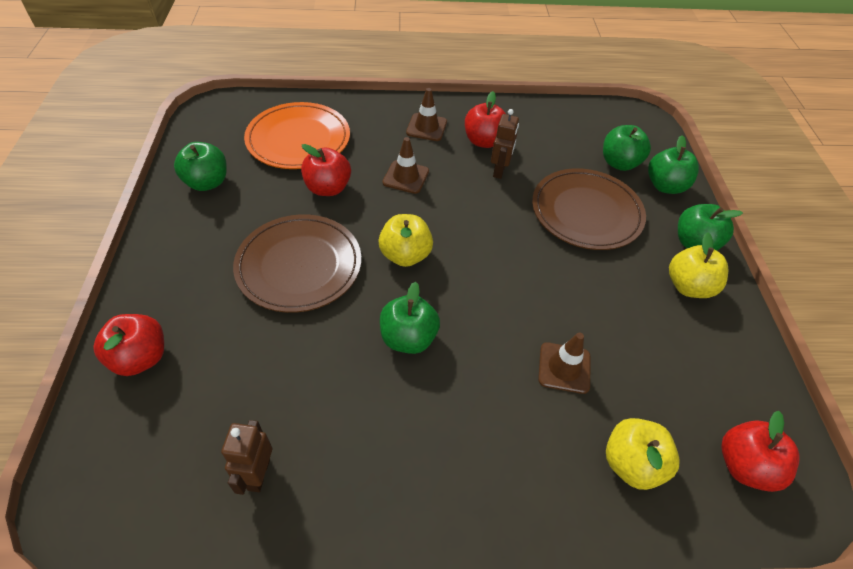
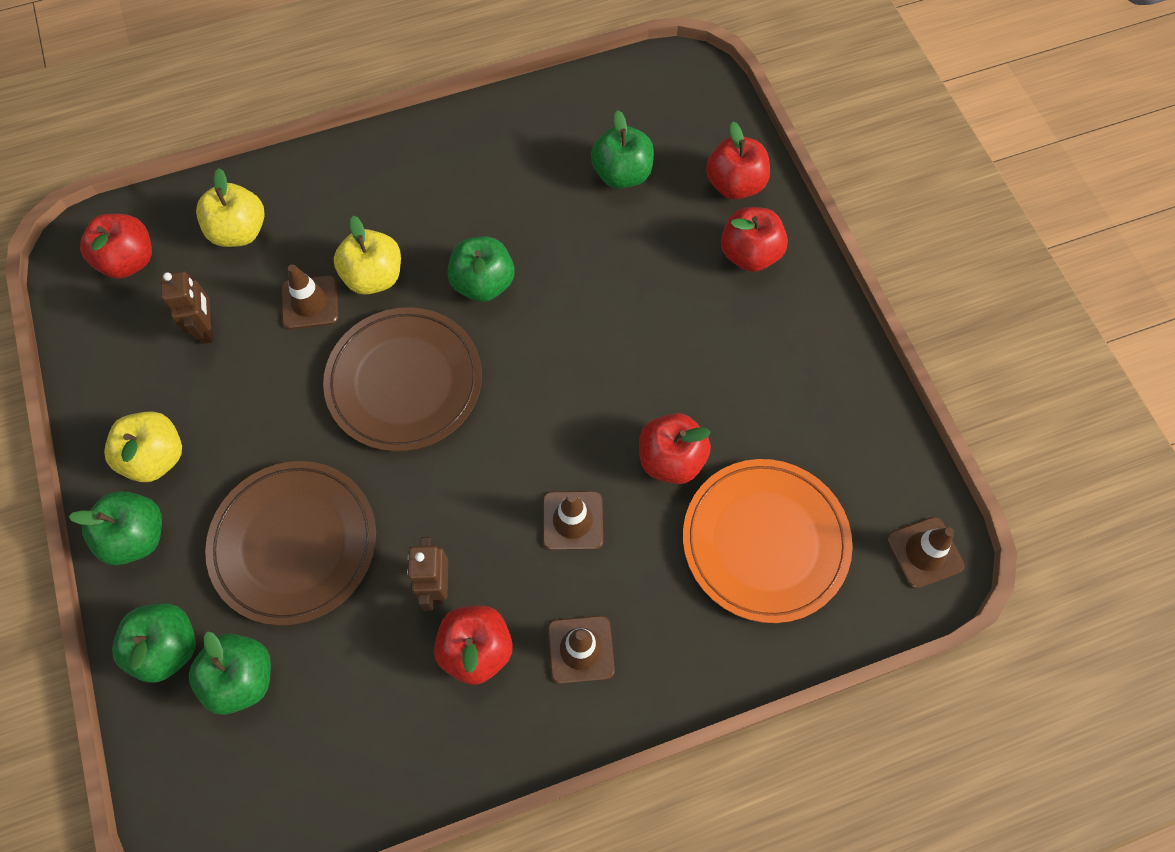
camera: 165 degrees right, 15 degrees up
green apple [174,142,227,191] -> green apple moved to [591,110,654,189]
brown robot [221,420,272,495] -> brown robot moved to [161,271,214,344]
brown plate [233,214,361,313] -> brown plate moved to [323,307,482,452]
yellow apple [378,214,433,267] -> yellow apple moved to [334,216,401,295]
none -> red apple [721,207,788,272]
none -> brown traffic cone [887,517,964,589]

